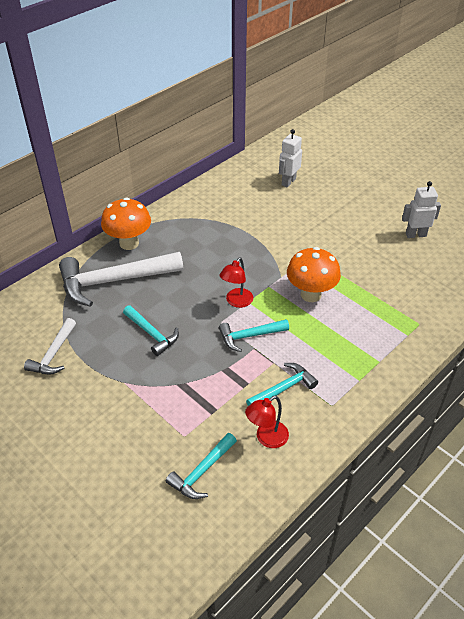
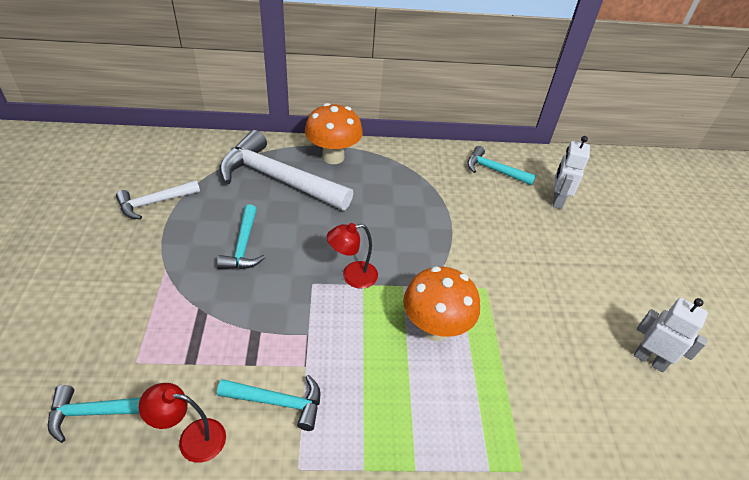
camera: 40 degrees right, 0 degrees up
turquoise hammer [219,319,289,352] -> turquoise hammer moved to [467,146,536,186]
white robot [279,129,302,187] -> white robot turned 60 degrees counterclockwise [553,136,590,209]

